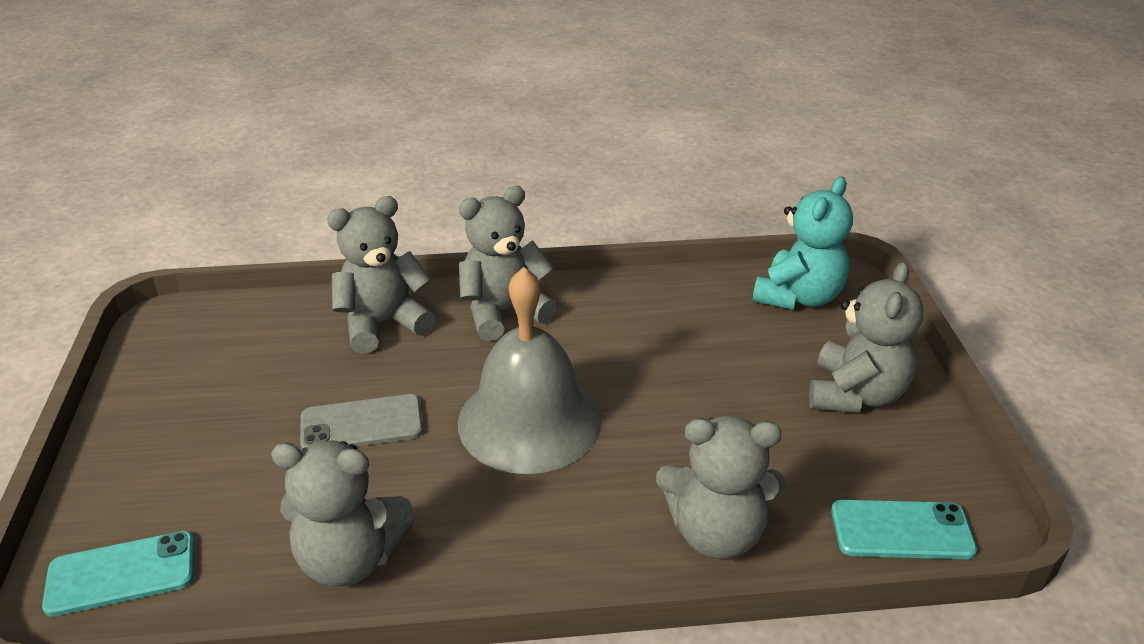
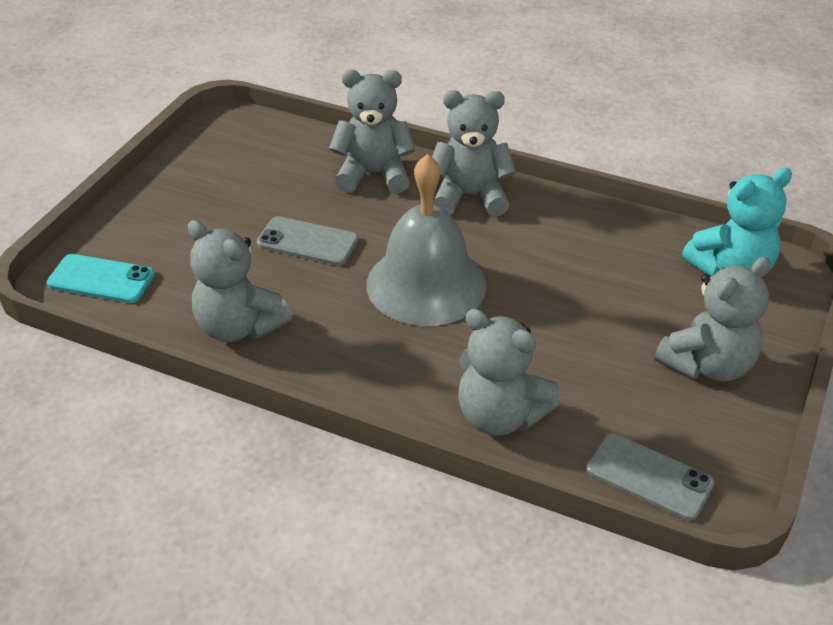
camera: 30 degrees right, 5 degrees up
turquoise phone [831,500,977,559] -> grey phone [586,433,714,521]

